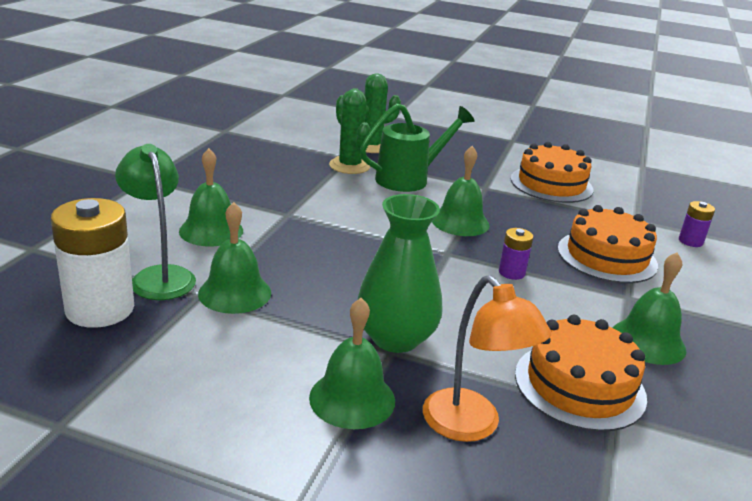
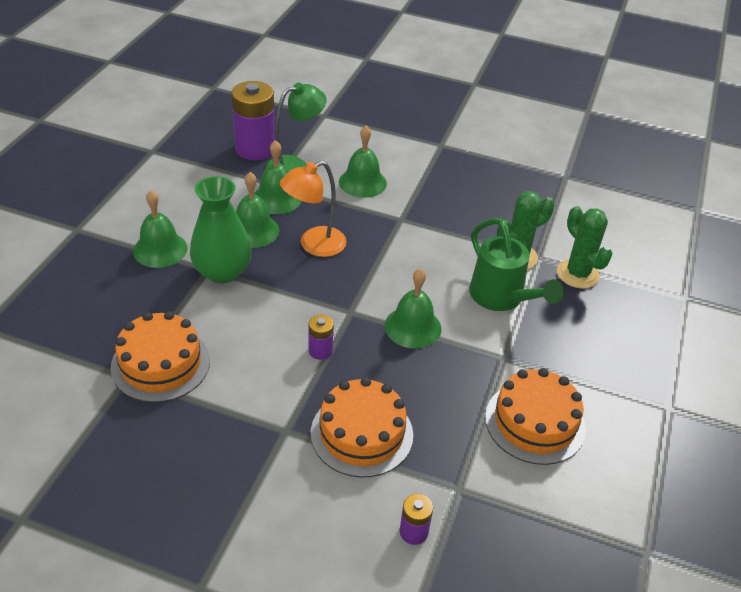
camera: 90 degrees right, 15 degrees up
white battery [51,198,134,328] -> purple battery [231,81,275,160]
orange lamp [423,275,551,442] -> orange lamp moved to [280,161,347,257]
green bell [613,252,686,365] -> green bell moved to [236,172,279,248]

